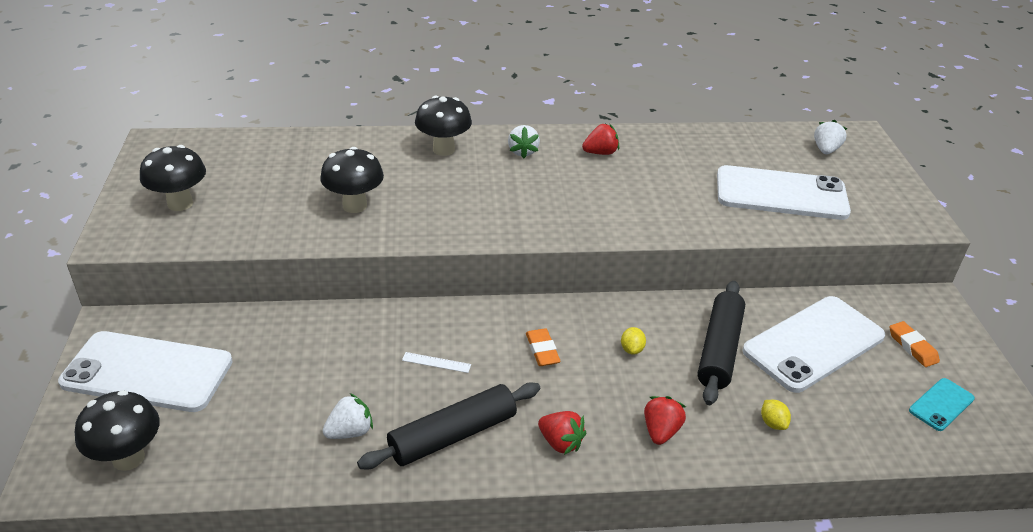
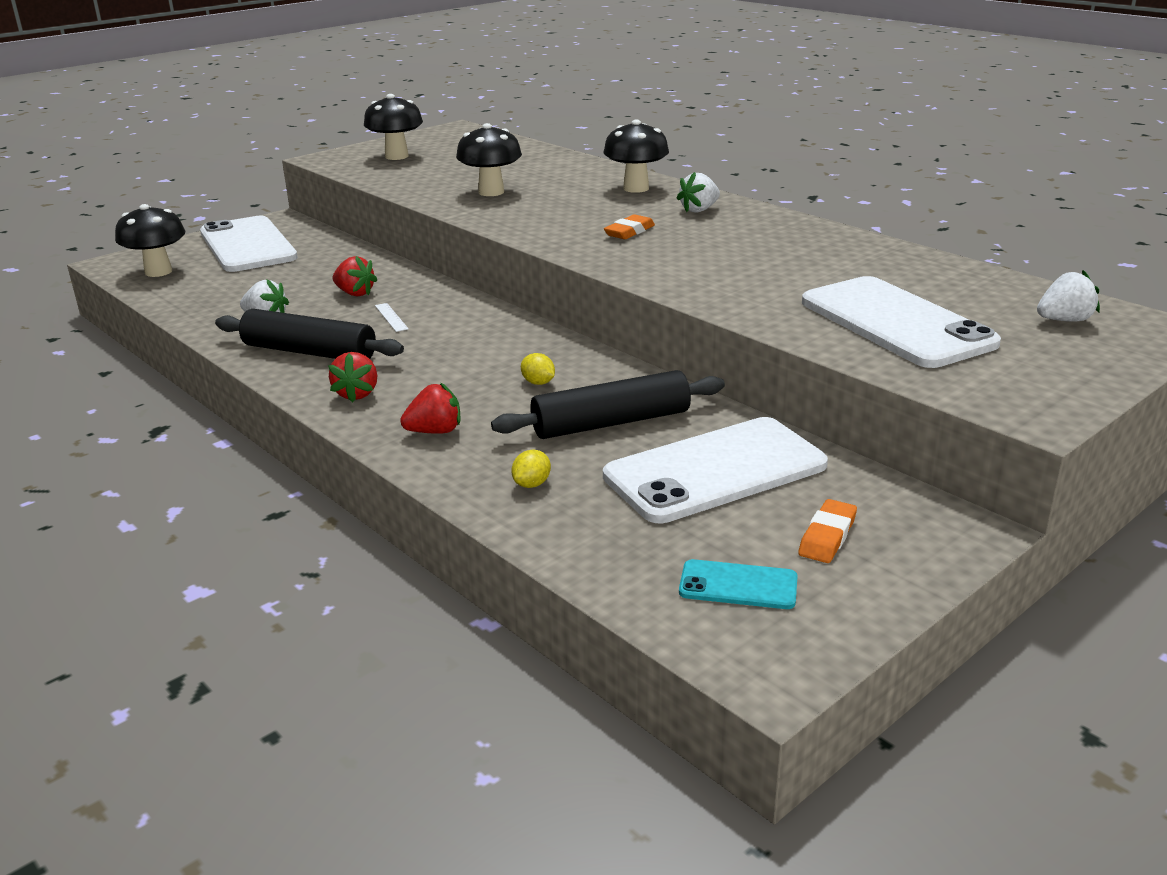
camera: 55 degrees right, 10 degrees down
orange eraser [526,328,561,366] -> orange eraser moved to [604,214,655,239]
red strawberry [582,123,619,155] -> red strawberry moved to [333,256,377,296]
yellow lemon [621,327,646,355] -> yellow lemon turned 75 degrees clockwise [521,353,555,385]
white phone [742,296,885,393] -> white phone turned 45 degrees counterclockwise [603,417,828,523]

